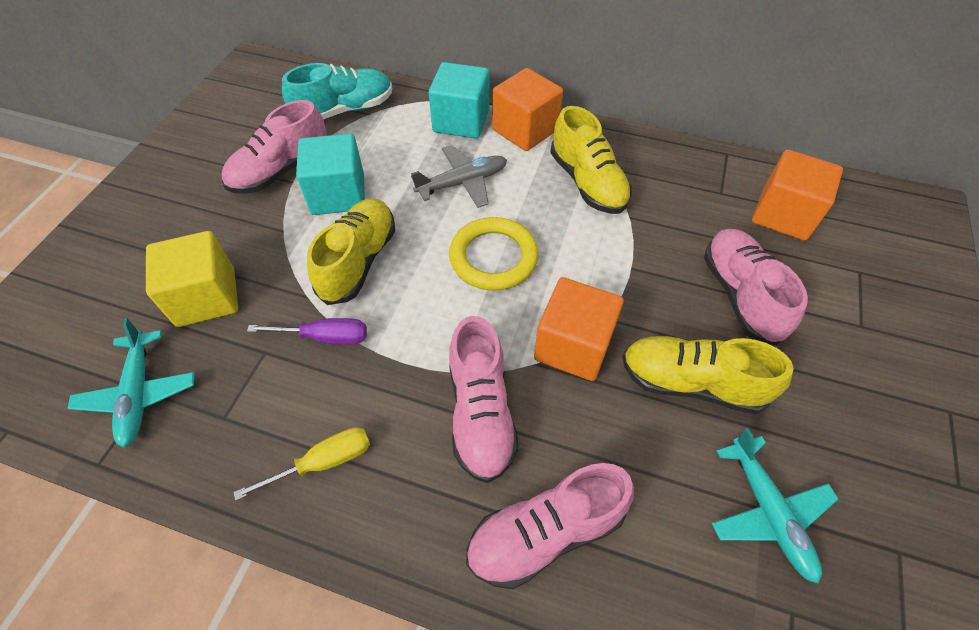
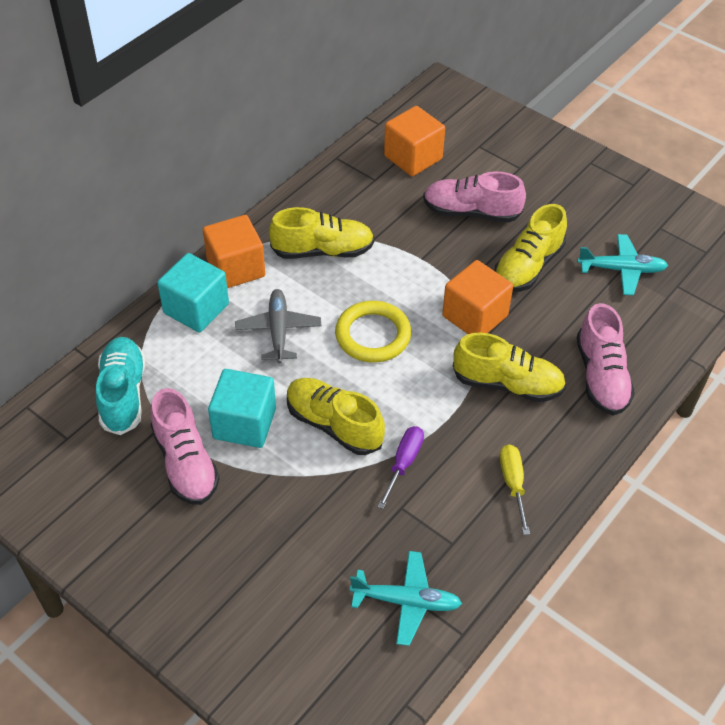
camera: 70 degrees left, 5 degrees down
yellow cube [146,231,238,327] -> none
pink shoe [449,316,519,483] -> yellow shoe [453,333,566,402]

